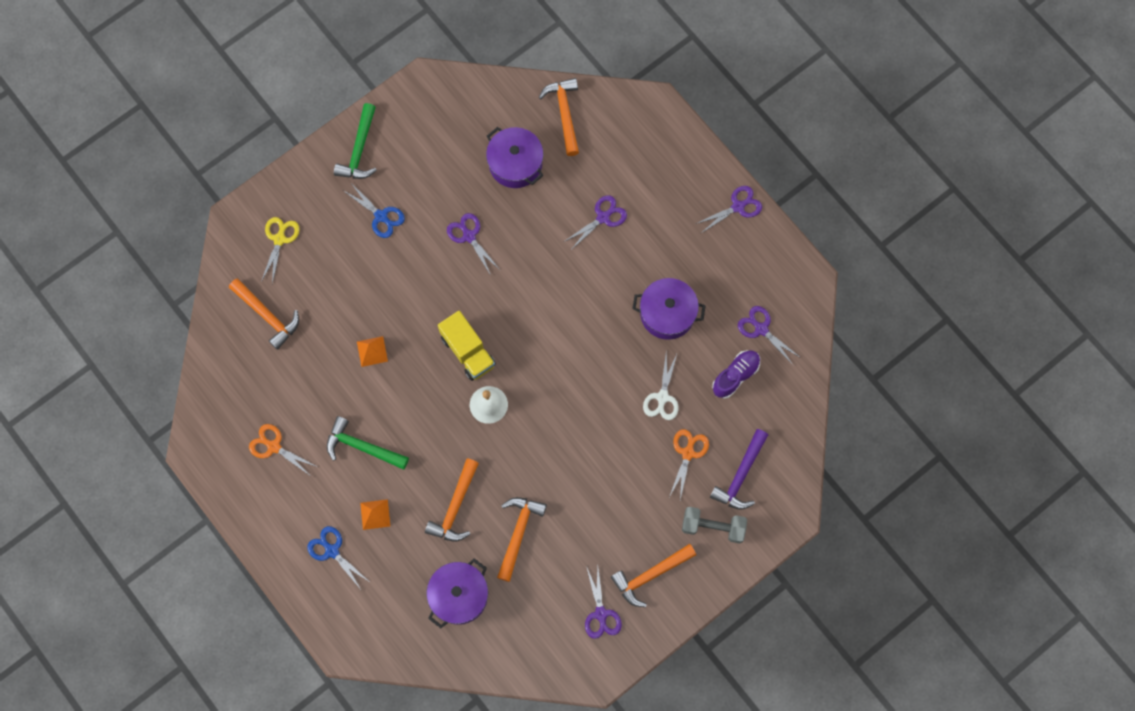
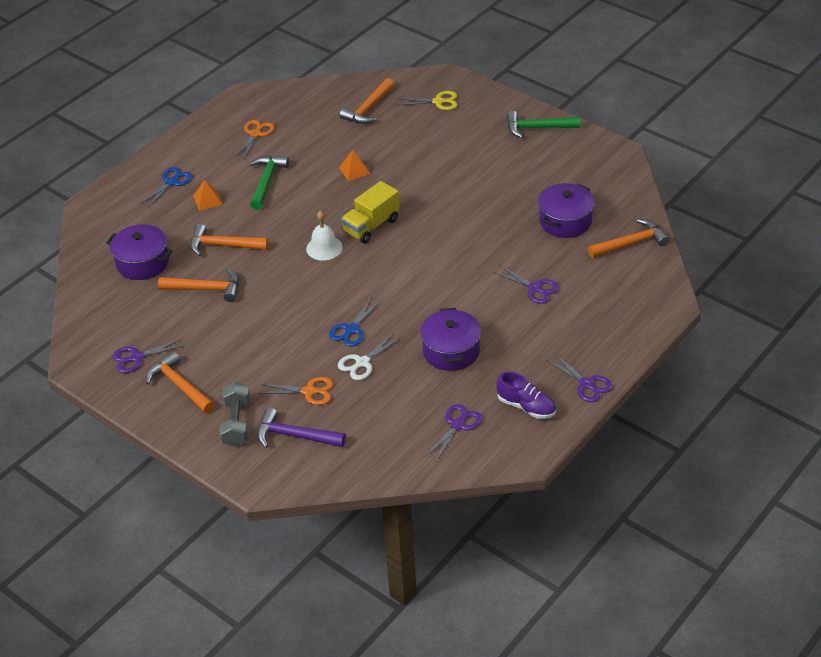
camera: 80 degrees right, 30 degrees down
blue scissors [344,183,405,238] -> blue scissors moved to [329,298,381,347]
purple scissors [447,213,501,275] -> none
white scissors [643,353,679,420] -> white scissors turned 45 degrees counterclockwise [338,333,402,380]
purple shoe [712,350,760,399] -> purple shoe moved to [496,372,556,419]

